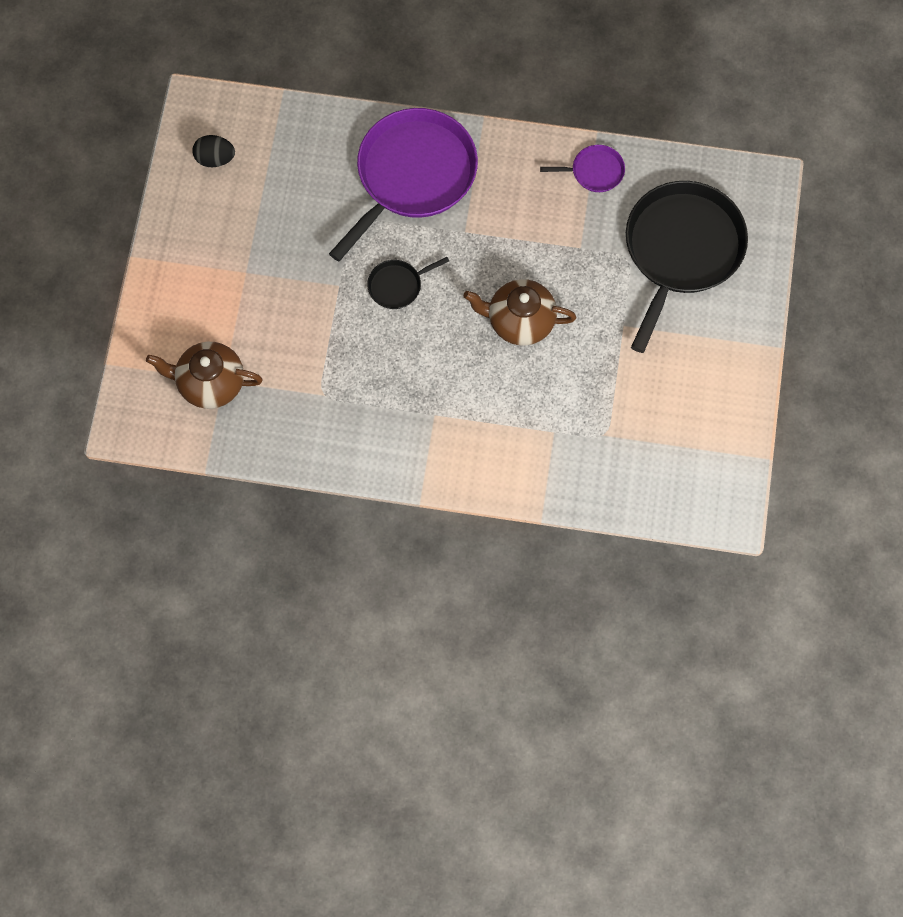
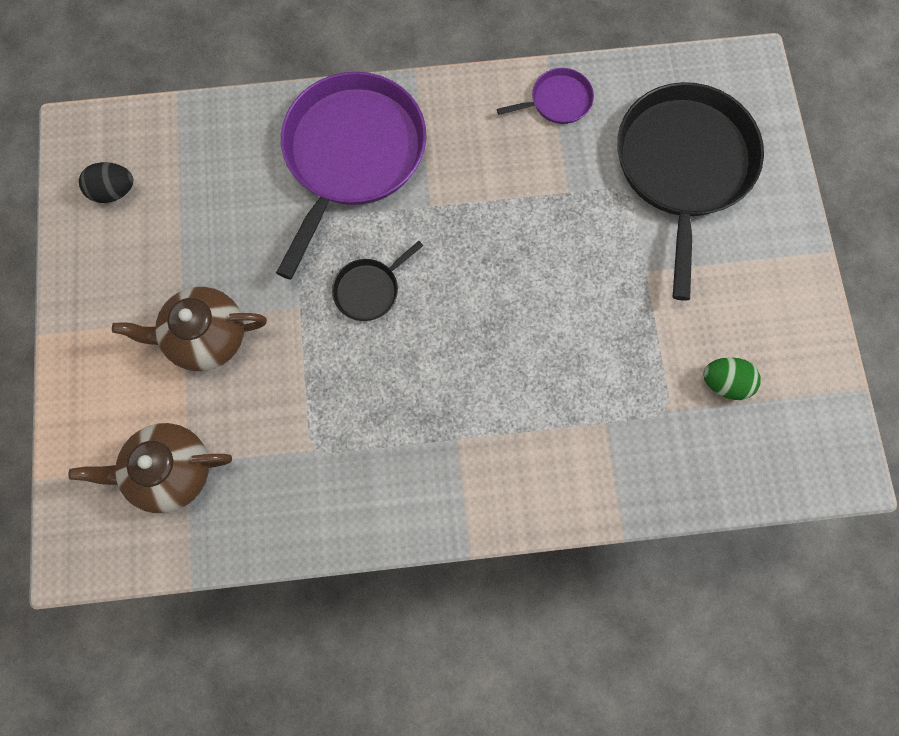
camera: 15 degrees left, 5 degrees up
brown teapot [464,279,576,346] -> brown teapot moved to [112,287,267,371]
none -> green egg [703,357,761,400]

